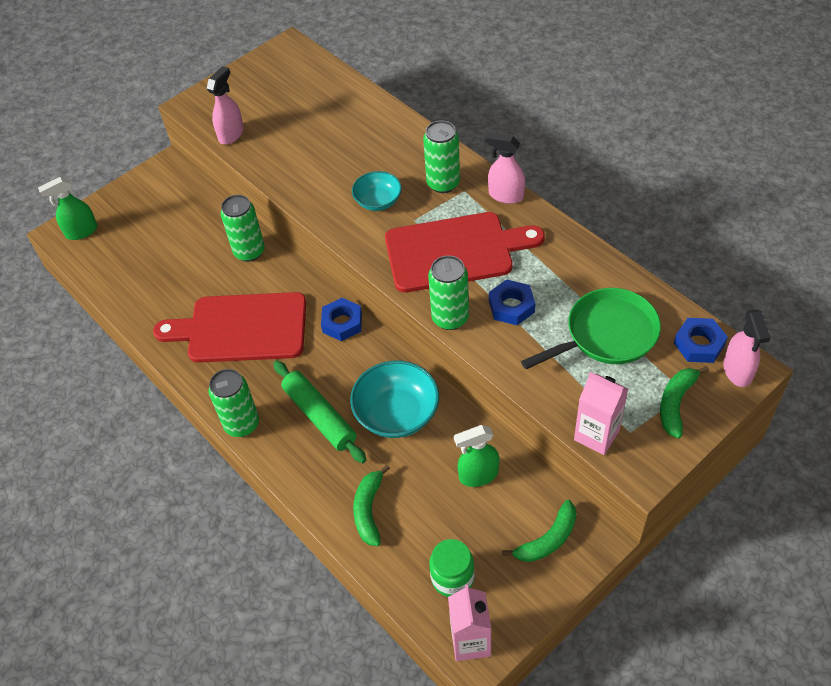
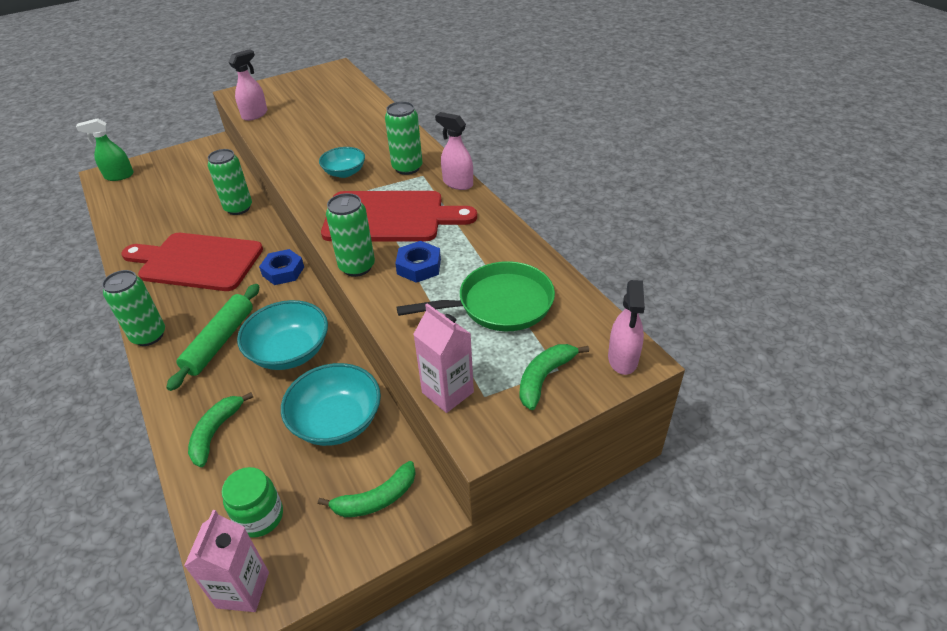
camera: 10 degrees right, 10 degrees down
green rolling pin [273,361,366,463] -> green rolling pin turned 45 degrees clockwise [166,284,259,391]
green spray bottle [454,425,500,487] -> turquoise bowl [281,363,381,446]
blue nut [674,318,728,363] -> none

